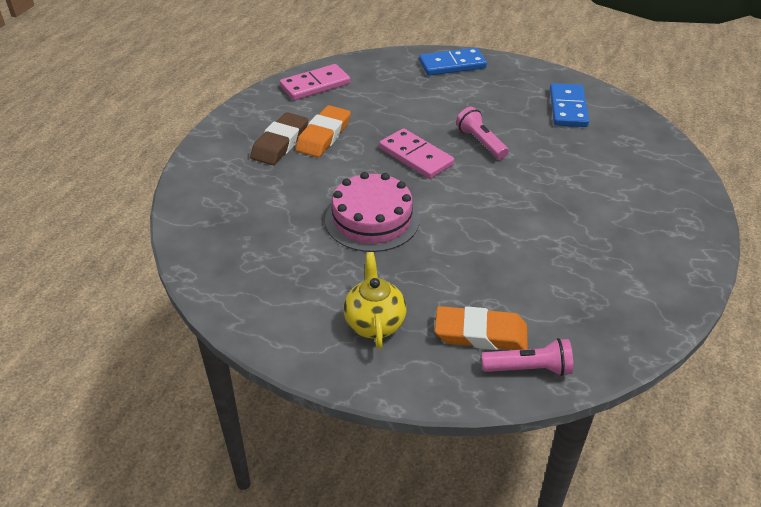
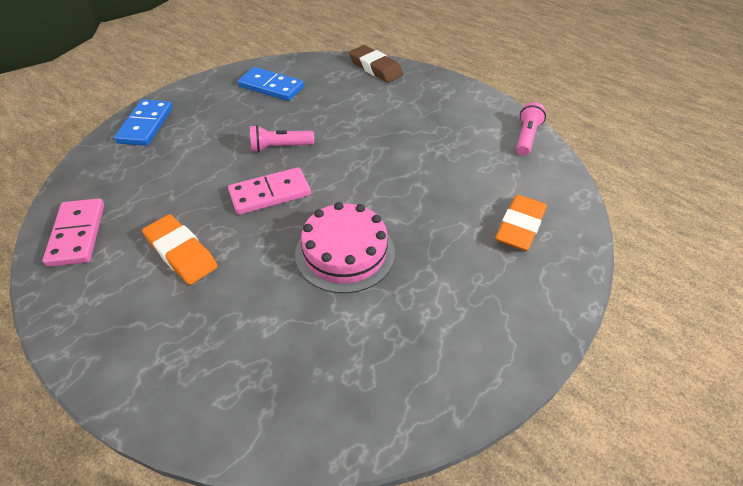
camera: 70 degrees left, 5 degrees up
brown eraser [250,112,308,165] -> brown eraser moved to [349,45,403,83]
yellow teapot [344,252,406,349] -> none
pink flashlight [481,338,573,376] -> pink flashlight moved to [516,102,546,156]

